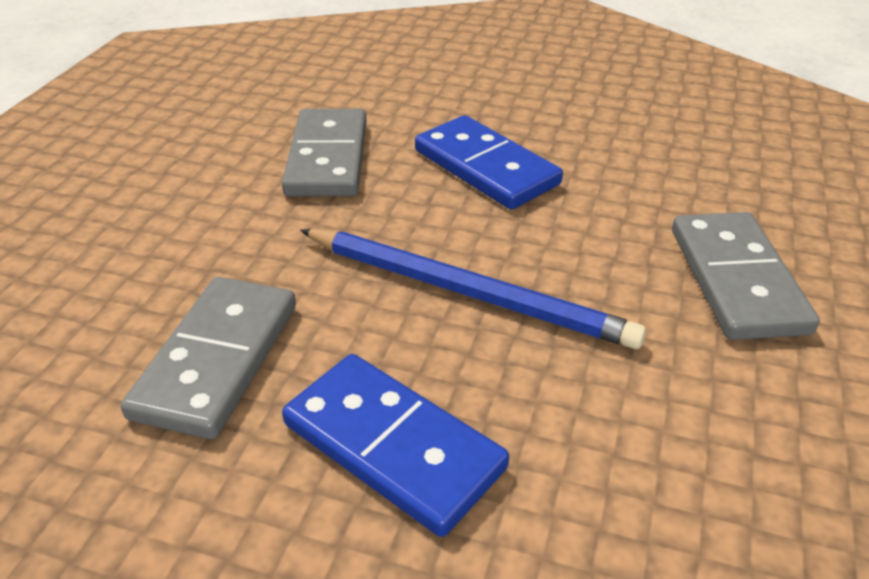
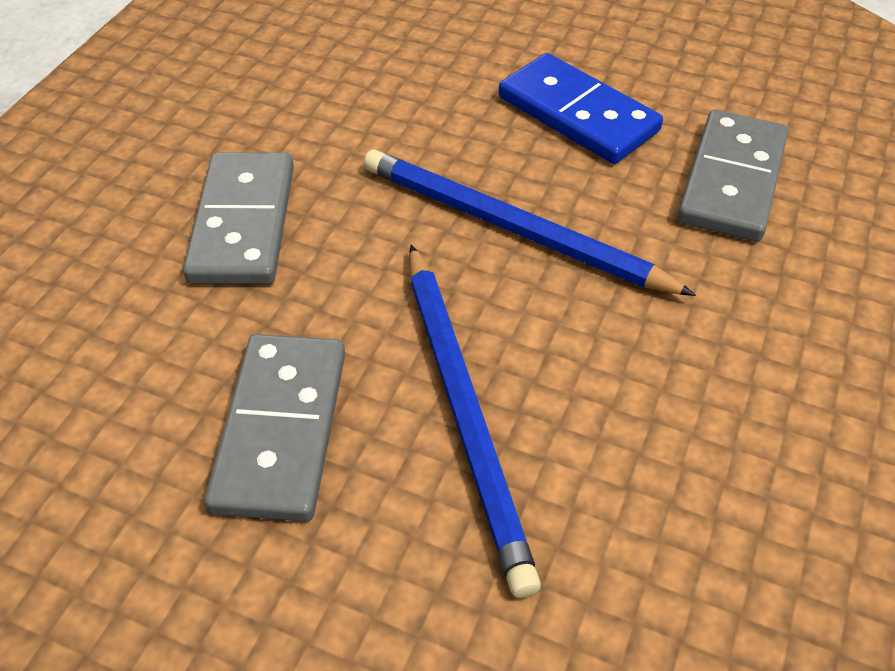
camera: 175 degrees left, 10 degrees up
grey domino [282,109,367,197] -> grey domino moved to [204,334,345,522]
blue domino [415,115,563,210] -> blue pencil [409,245,541,598]

